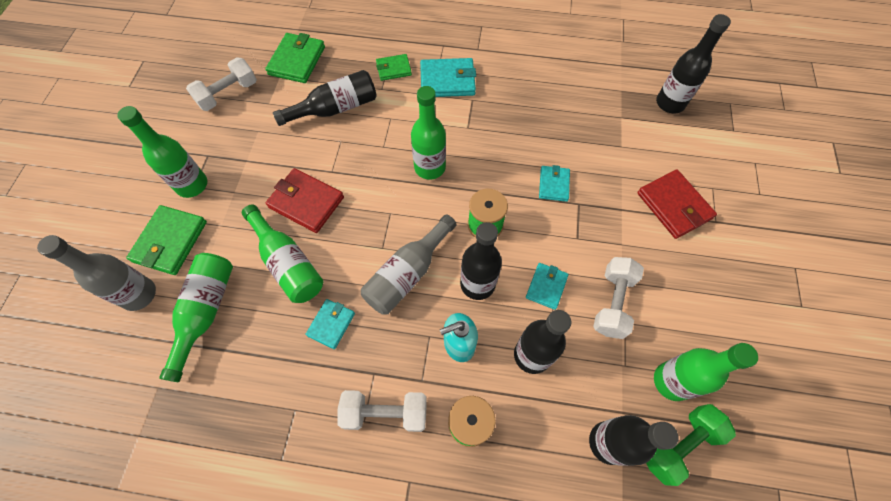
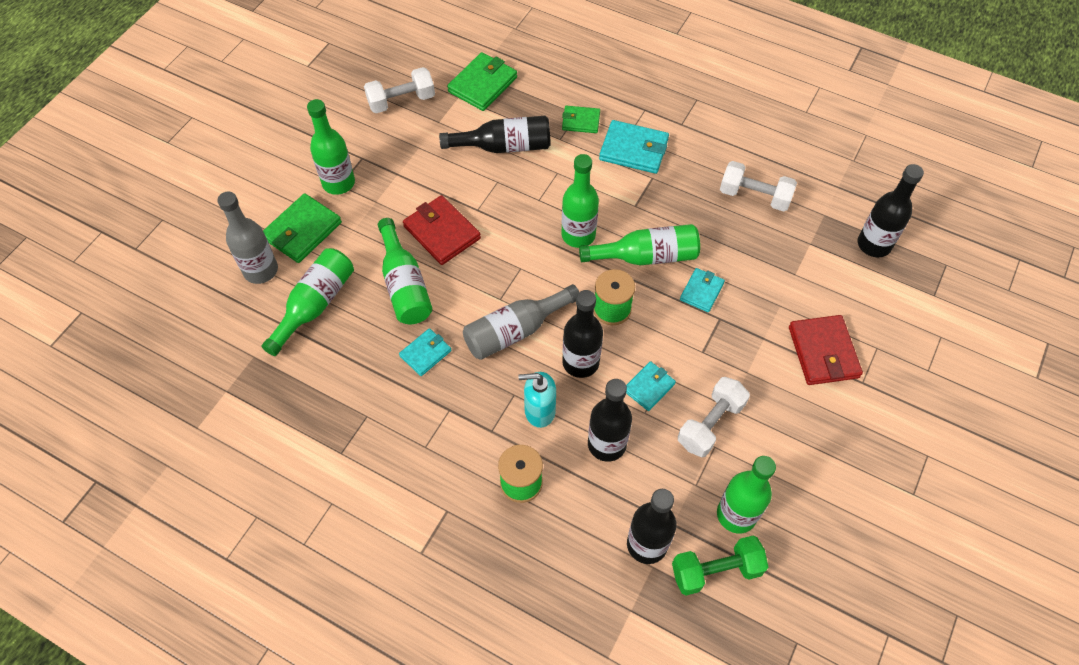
camera: 20 degrees right, 5 degrees down
white dumbbell [338,390,427,432] -> white dumbbell moved to [720,161,797,212]
none -> green bottle [579,224,700,265]

